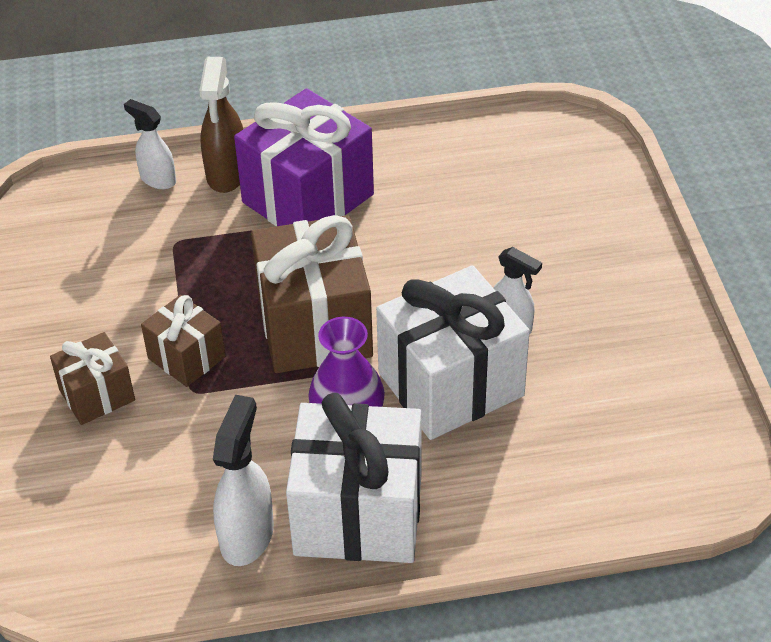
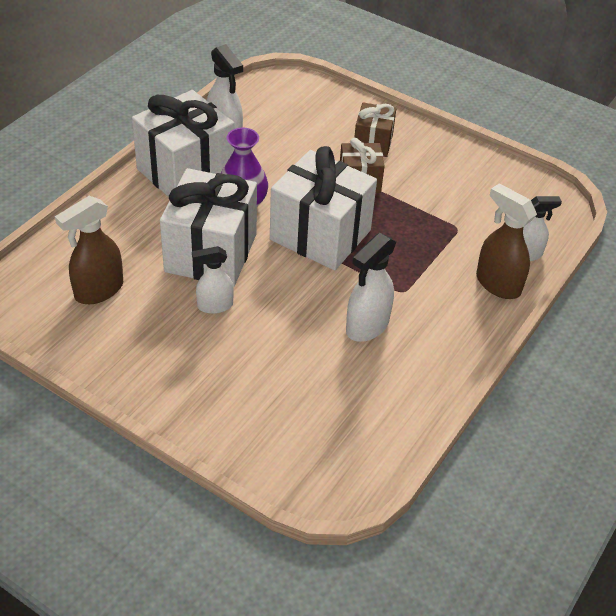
camera: 130 degrees right, 0 degrees up
purple gift [234,88,374,226] -> none
brown gift [251,215,373,373] -> white gift [270,146,377,270]
none -> brown spray bottle [55,196,123,304]
none -> white spray bottle [346,233,396,342]

